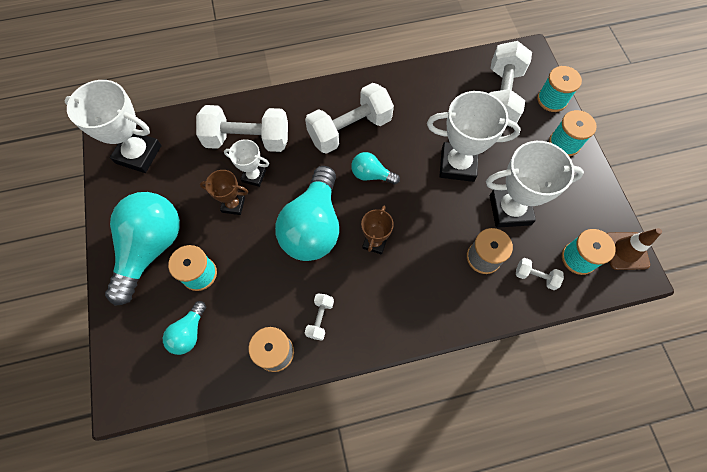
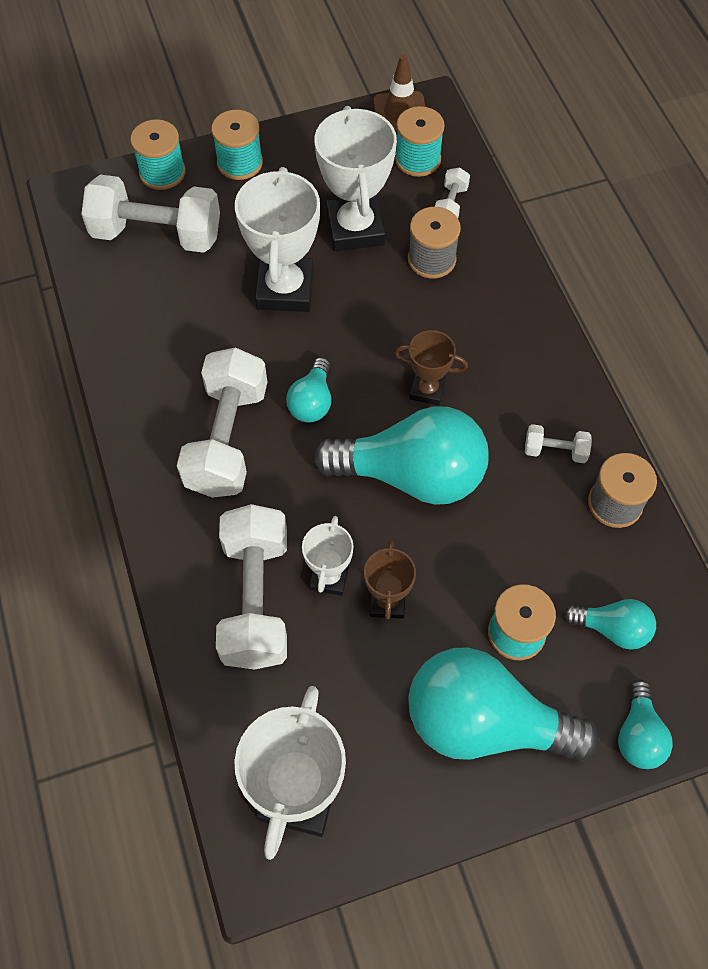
camera: 95 degrees left, 5 degrees down
white dumbbell [305,83,394,154] -> white dumbbell turned 45 degrees clockwise [177,347,267,498]
none -> turquoise light bulb [618,679,673,769]

